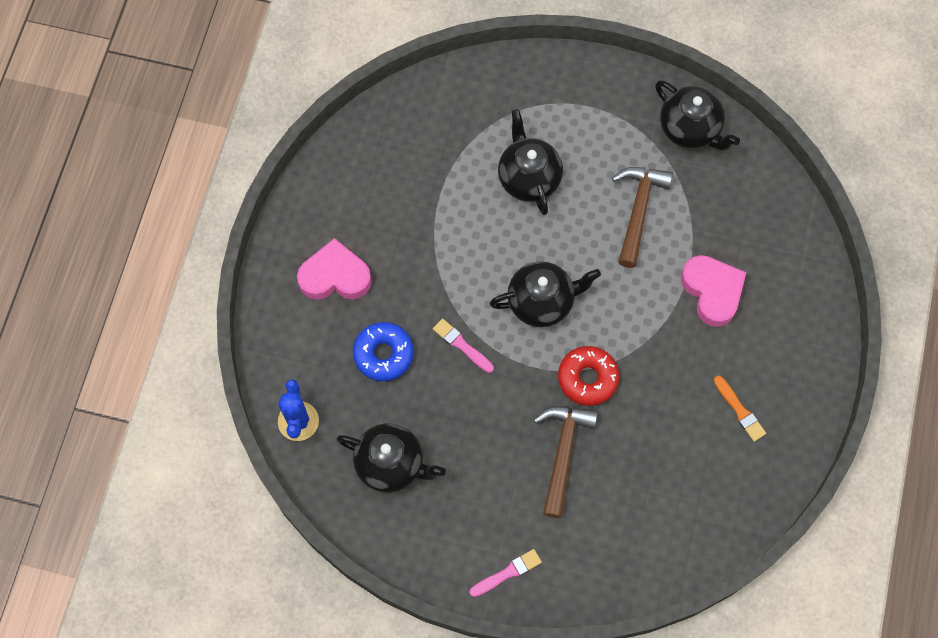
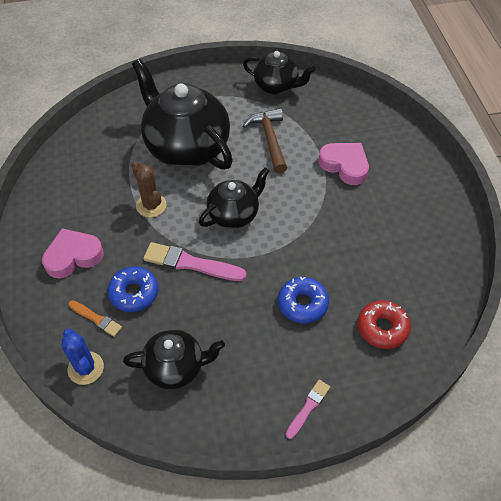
camera: 25 degrees left, 15 degrees down
pink brush [433,318,494,373] -> pink brush [143,242,247,281], size x1.75
black teapot [498,109,563,215] -> black teapot [132,59,233,170], size x1.80
brown hammer [534,406,598,518] -> blue donut [278,277,329,324]
red donut [558,346,619,406] -> red donut moved to [358,300,411,349]
orange brush [714,376,766,442] -> orange brush moved to [69,300,122,337]
none -> brown cactus [132,161,167,218]

